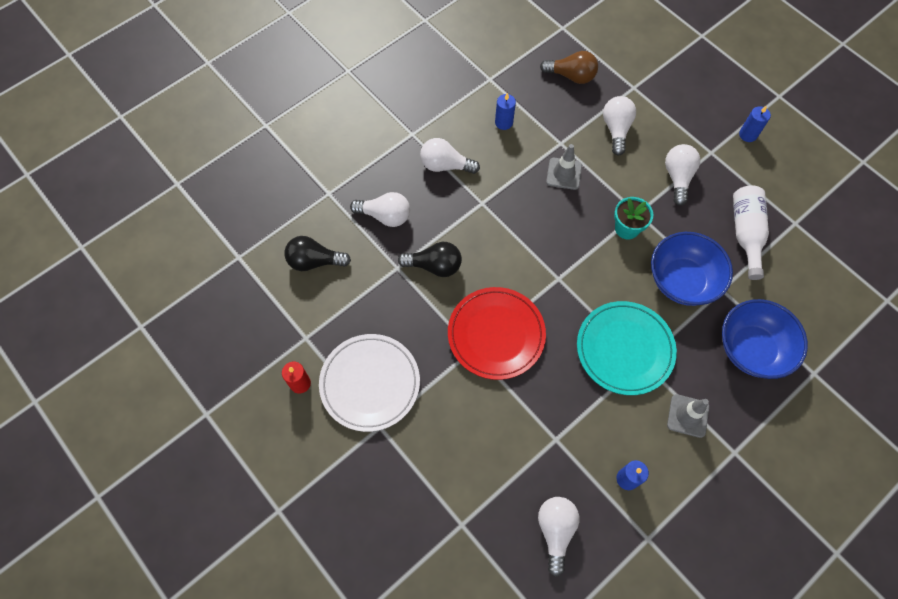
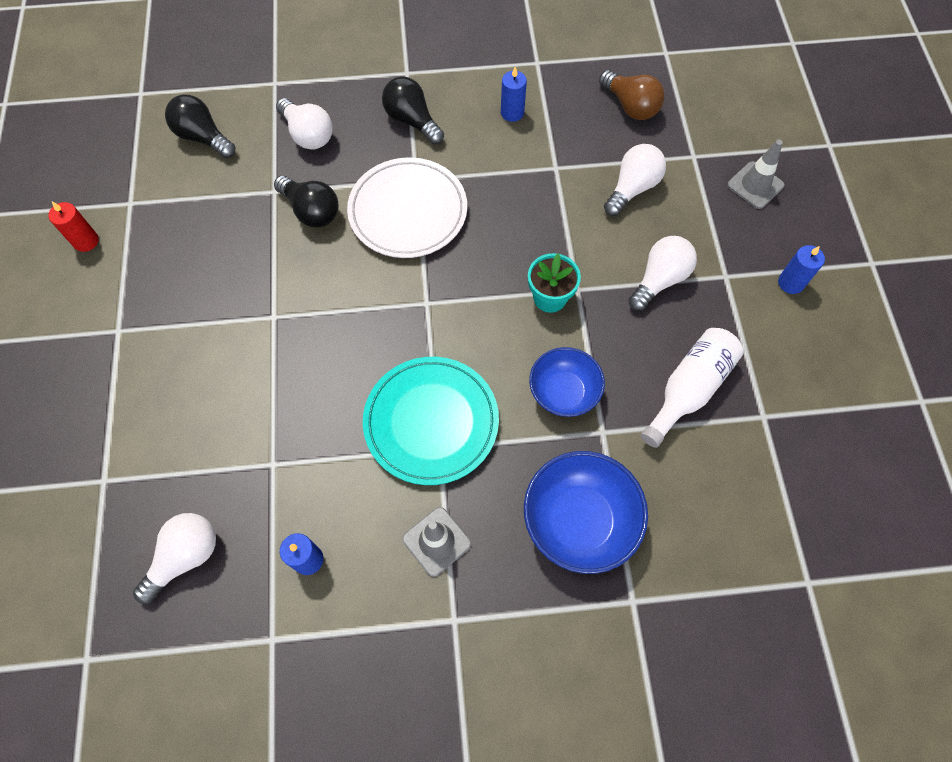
camera: 35 degrees right, 0 degrees up
white plate [319,334,420,432] -> white plate moved to [347,157,467,258]
white light bulb [420,138,480,174] -> black light bulb [382,76,444,145]
red plate [448,287,546,380] -> none
grey traffic cone [546,144,582,190] -> grey traffic cone moved to [727,140,784,209]
blue bowl [651,232,733,306] -> blue bowl [529,347,605,417], size x0.67

